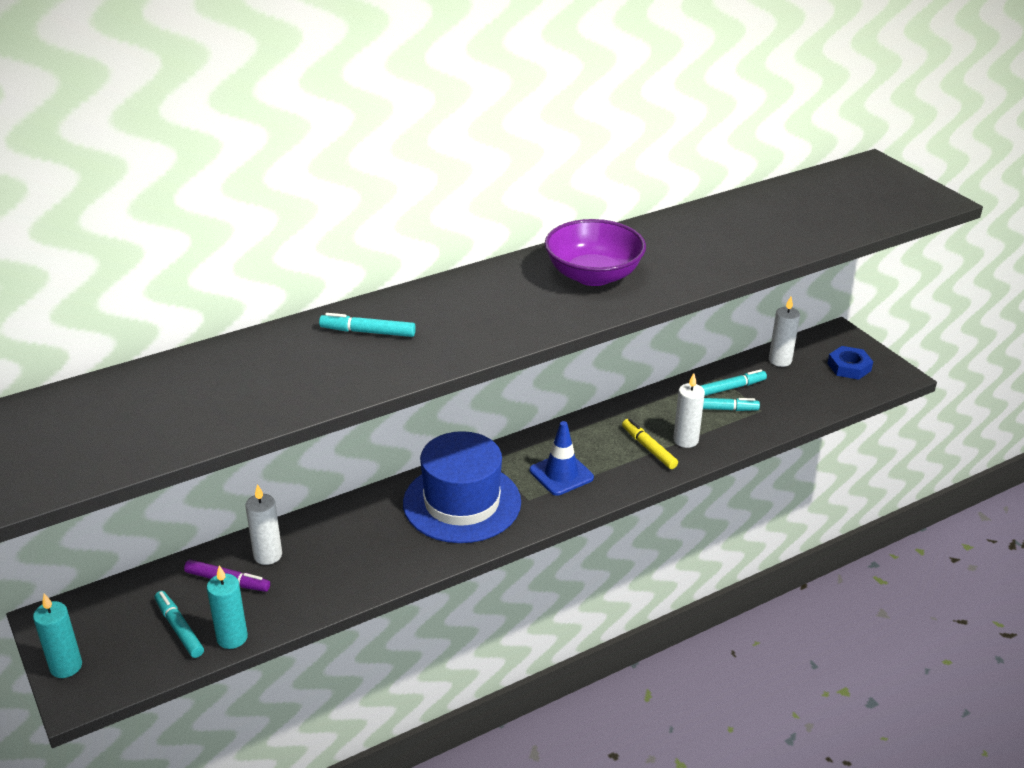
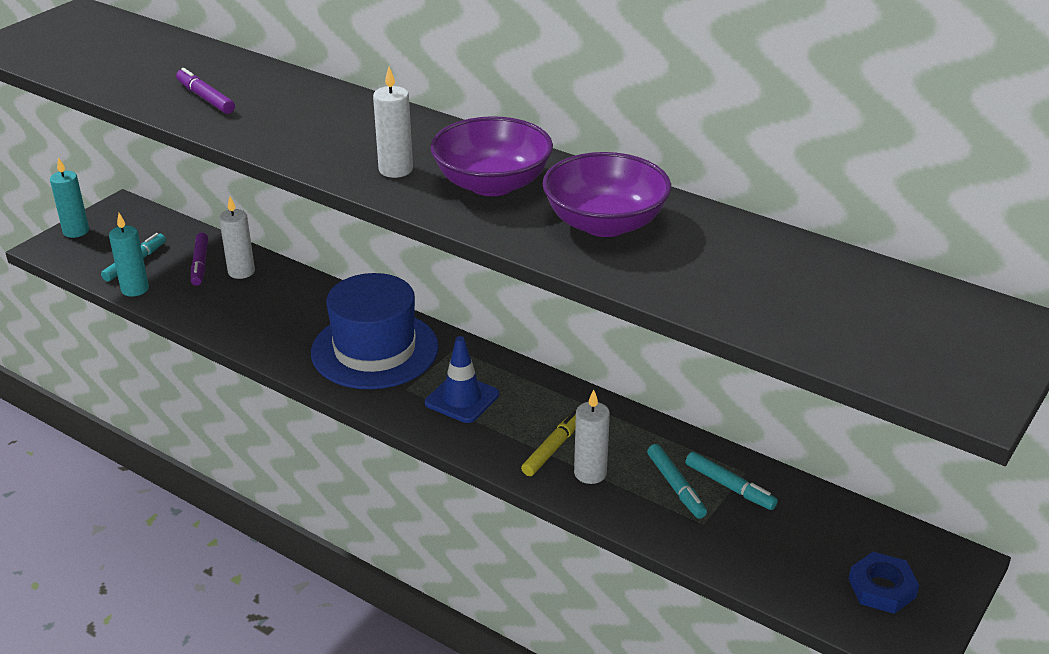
camera: 65 degrees right, 0 degrees up
turquoise marker [319,313,416,337] -> none
white candle [769,297,800,367] -> white candle moved to [373,67,413,178]
none -> purple marker [176,68,235,114]
none -> purple bowl [543,152,671,237]

